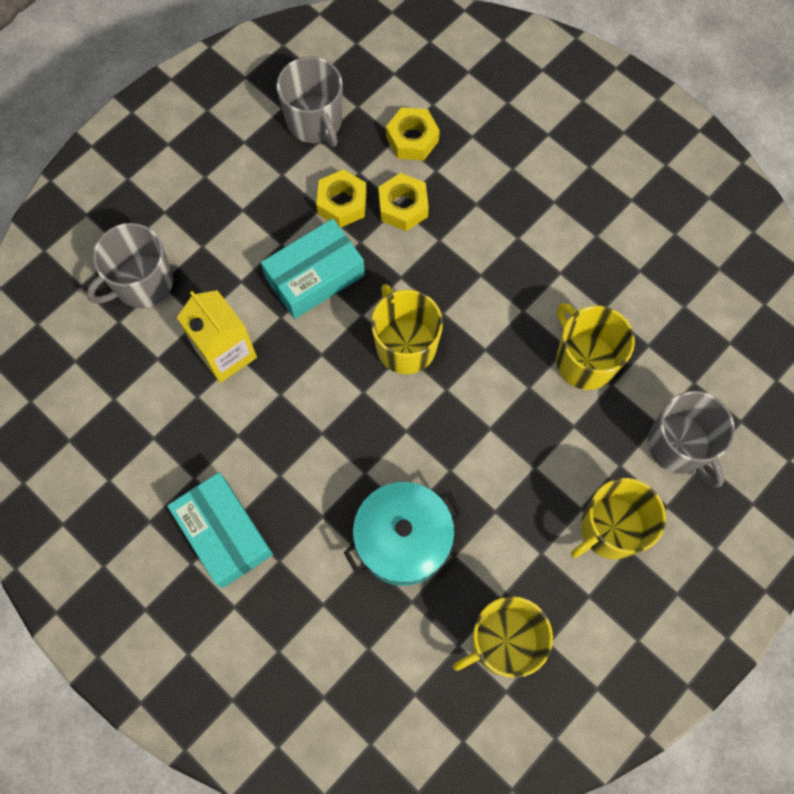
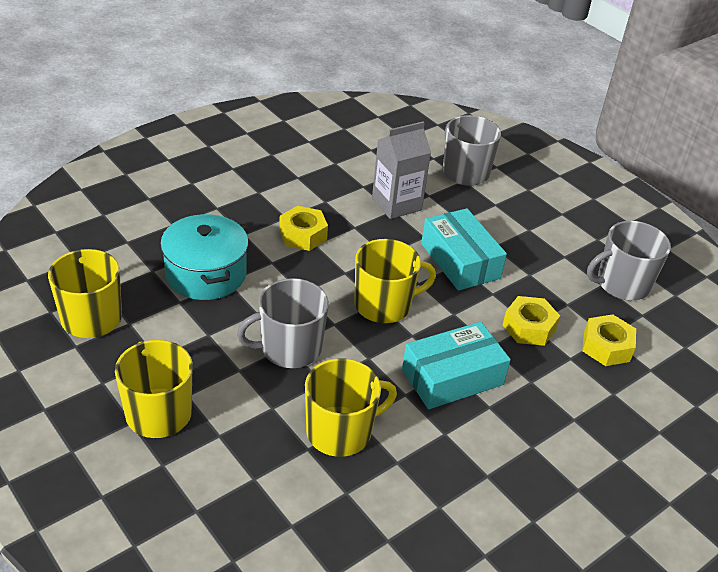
camera: 95 degrees right, 30 degrees down
turquoise box [167,472,273,588] -> turquoise box moved to [402,322,511,409]
yellow carton [177,290,257,383] -> grey carton [372,121,431,219]
yellow nut [316,169,367,228] -> yellow nut moved to [279,206,328,251]
grey mug [648,391,735,488] -> grey mug moved to [237,278,329,368]

